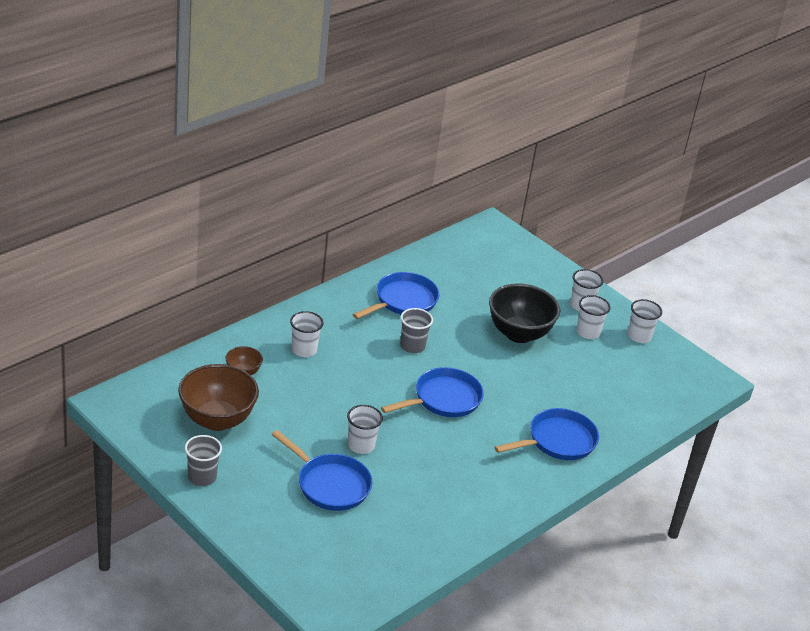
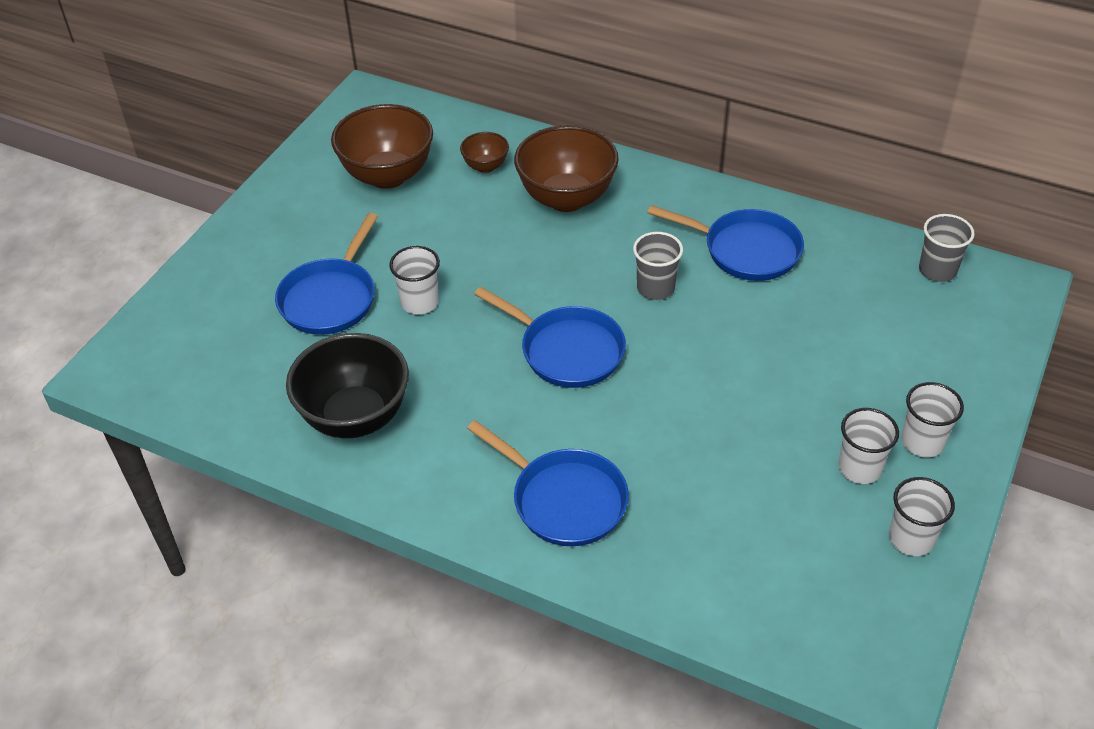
camera: 75 degrees right, 10 degrees up
grey cup [185,435,222,486] -> grey cup moved to [919,214,975,282]
white cup [290,311,323,357] -> brown bowl [514,125,619,212]
black bowl [489,283,560,343] -> black bowl moved to [286,333,409,438]

